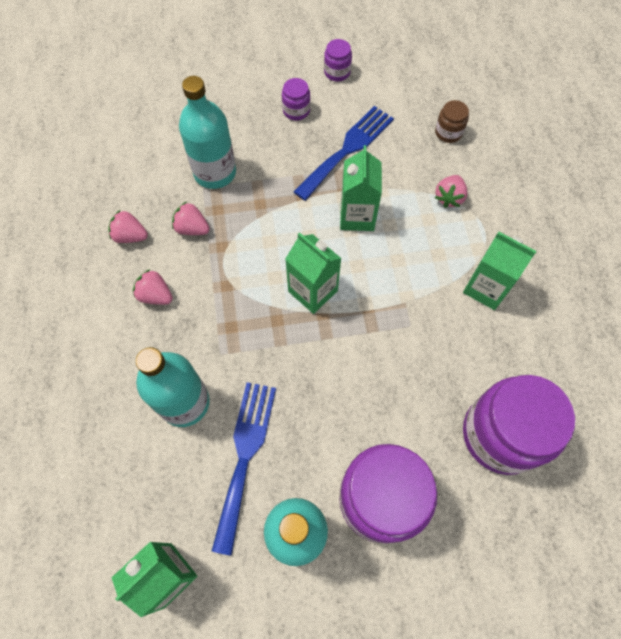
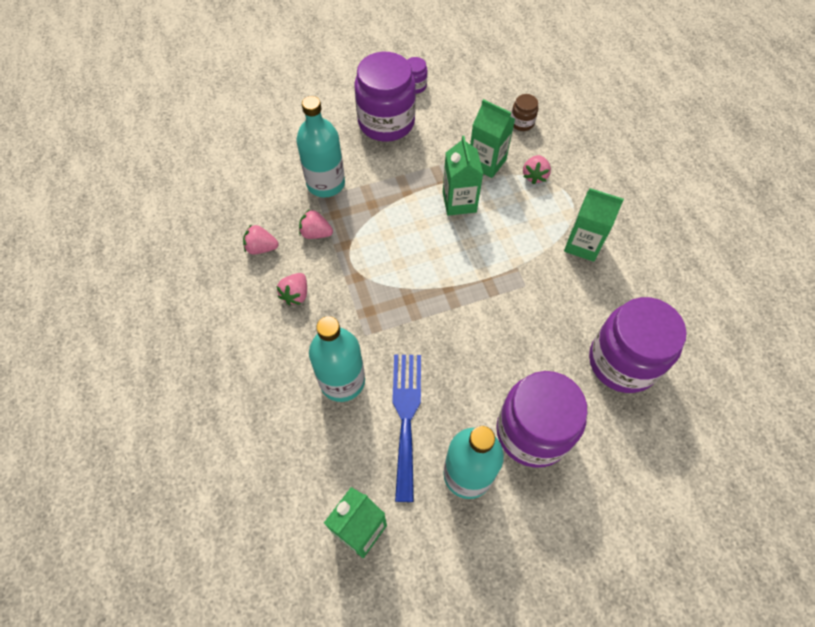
camera: 10 degrees left, 5 degrees down
pink strawberry [133,269,173,305] -> pink strawberry turned 90 degrees counterclockwise [276,273,307,305]
purple jar [282,78,310,121] -> purple jar [354,52,416,142], size x2.32
green carton [285,232,342,314] -> green carton moved to [470,99,515,178]
blue fork [294,106,394,201] -> none

